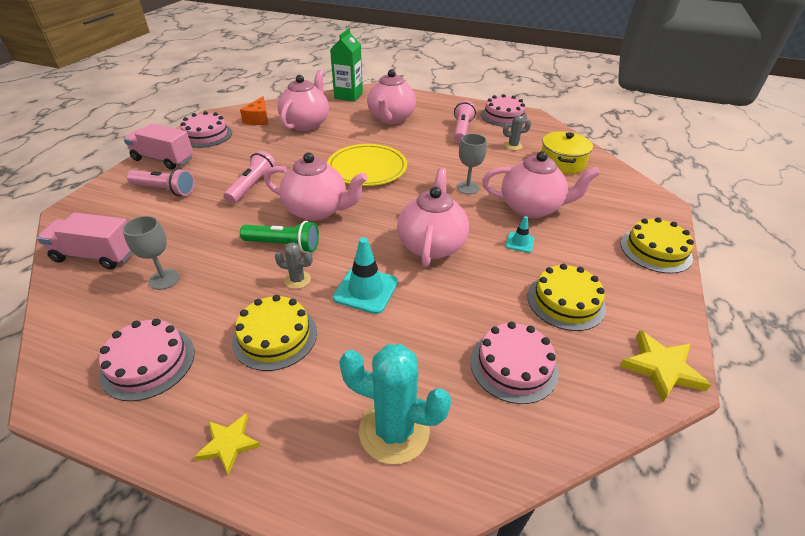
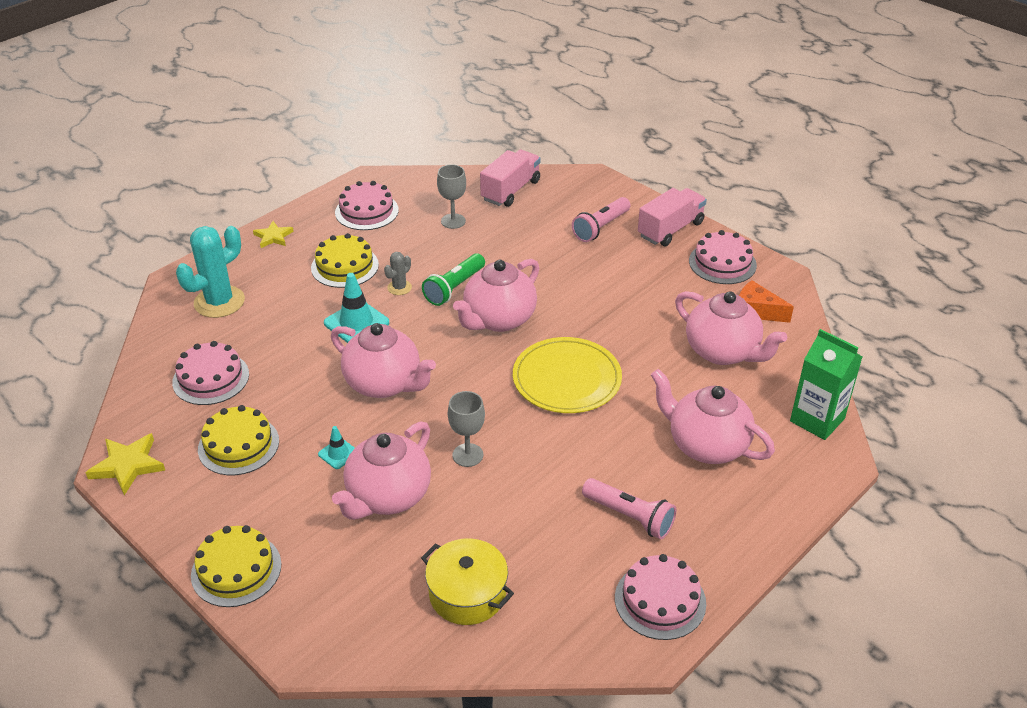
camera: 115 degrees right, 0 degrees up
pink flashlight [224,151,276,204] -> none
grey cactus [503,115,531,150] -> none

